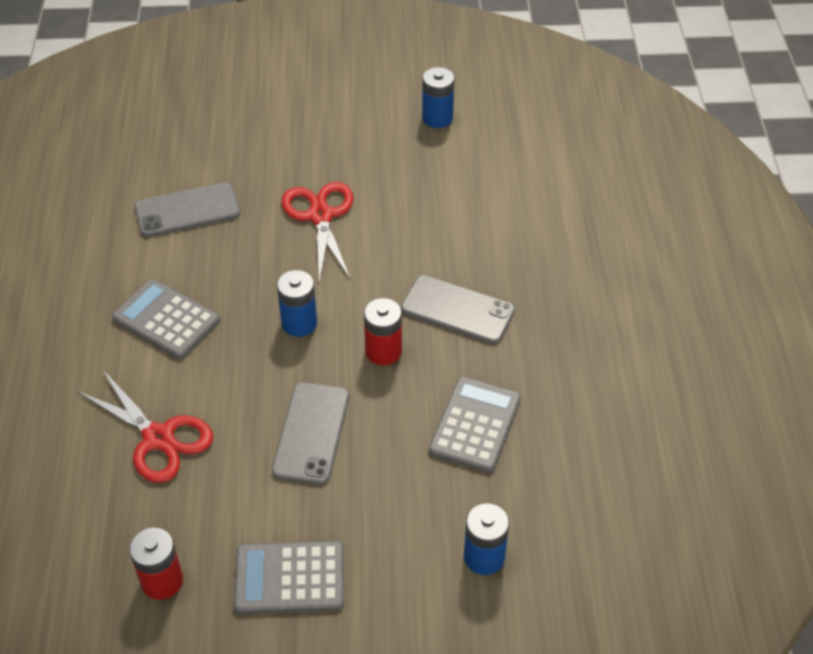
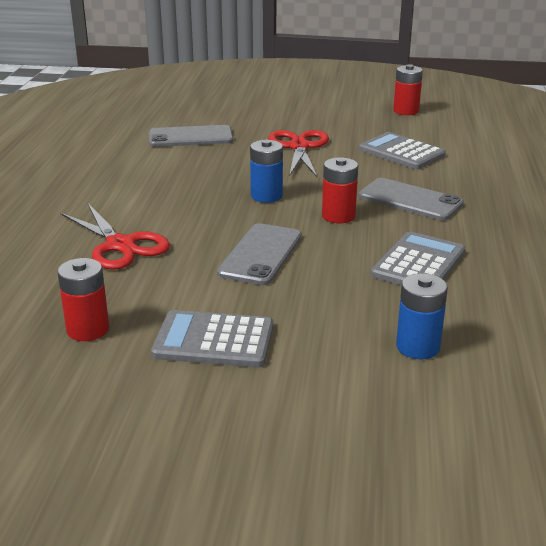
camera: 10 degrees right, 20 degrees down
grey calculator [112,279,220,359] -> grey calculator moved to [359,132,446,169]
blue battery [422,67,455,128] -> red battery [393,64,423,115]

